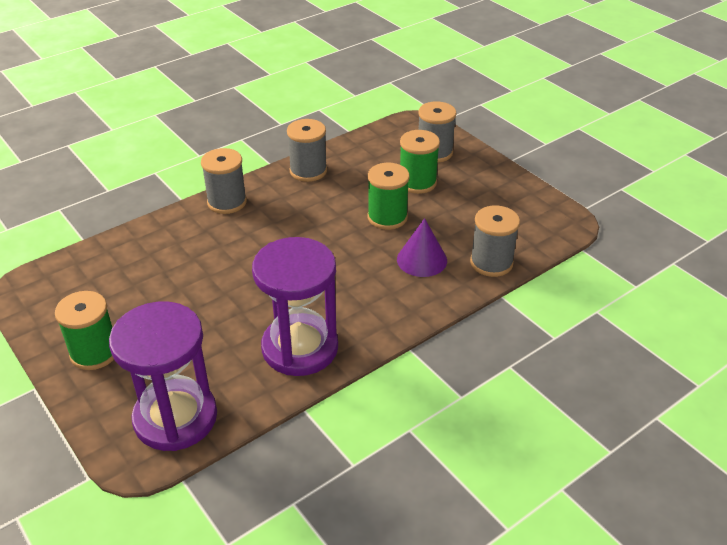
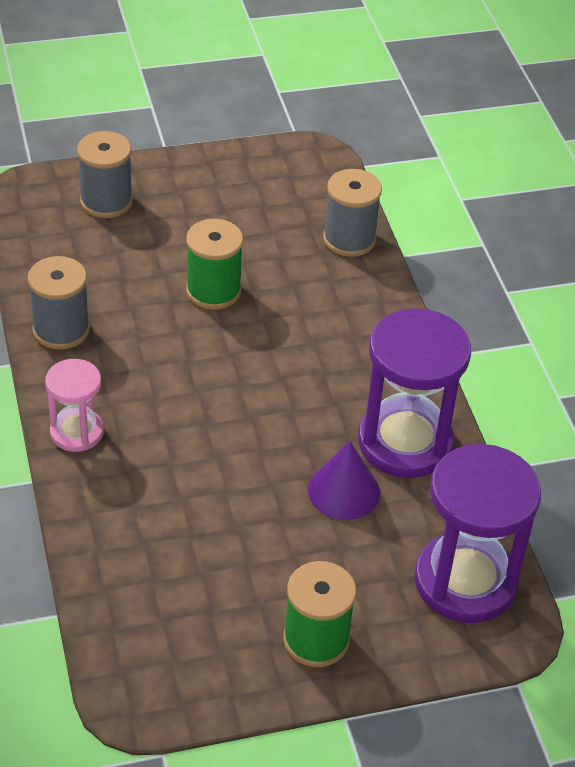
camera: 70 degrees left, 5 degrees up
grey spool [201,148,247,214] -> pink hourglass [45,359,104,452]
purple cone [397,218,447,277] -> purple cone moved to [308,441,380,520]
green spool [400,130,440,194] -> none

